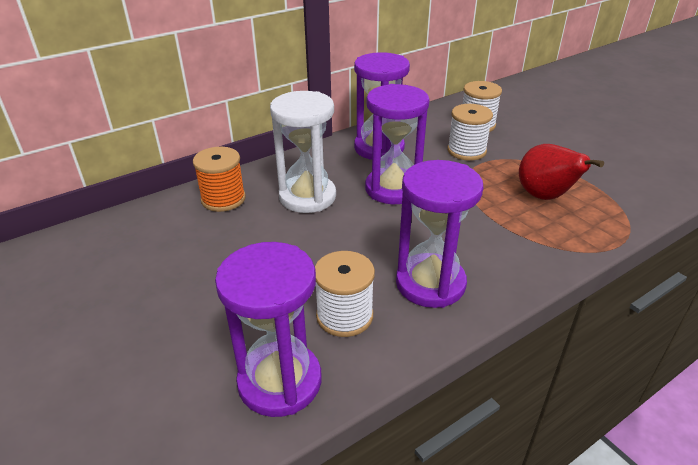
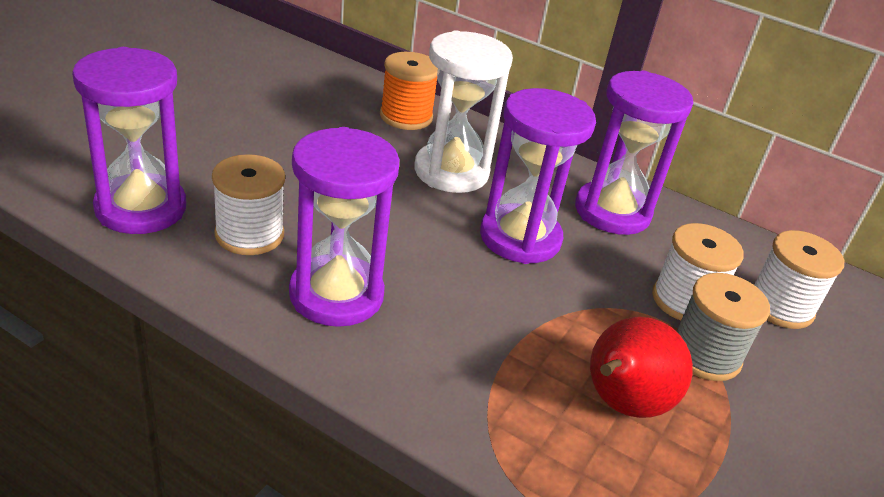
camera: 60 degrees right, 0 degrees up
none -> grey spool [676,273,770,381]

